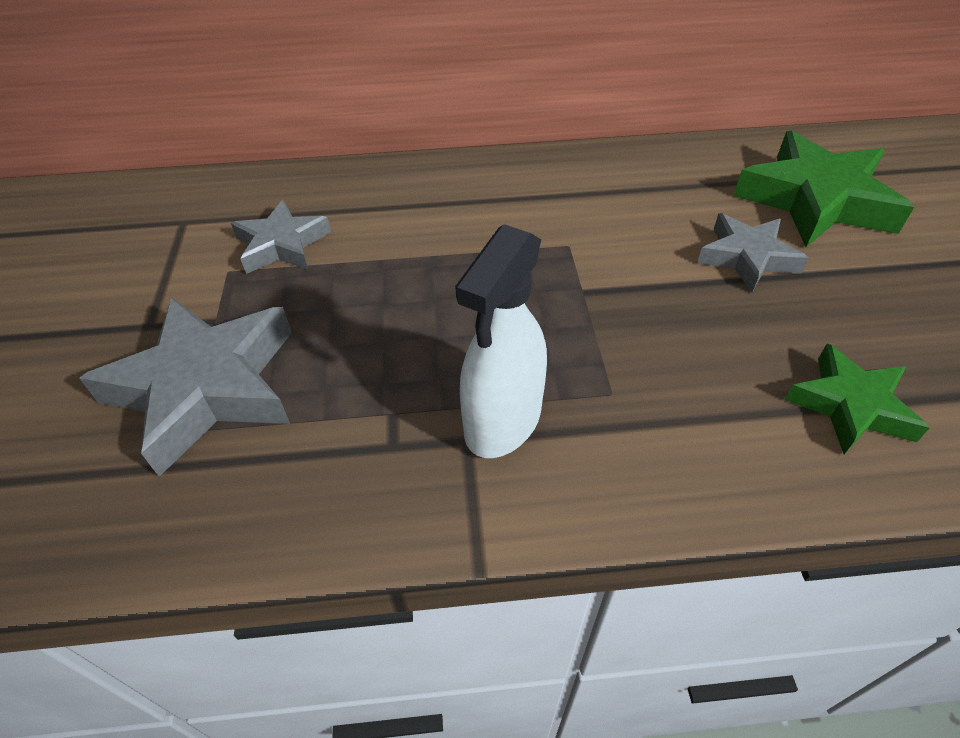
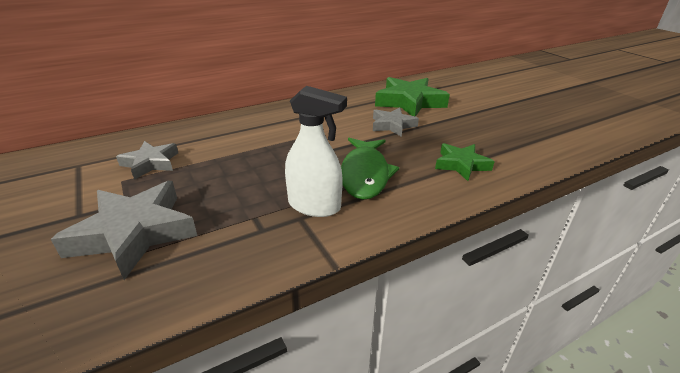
camera: 25 degrees left, 15 degrees down
white spray bottle [455,224,547,458] -> white spray bottle turned 75 degrees counterclockwise [285,86,347,217]
none -> green fish [341,138,399,200]

